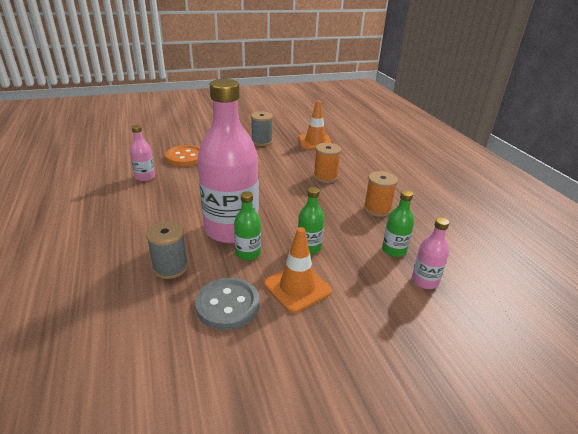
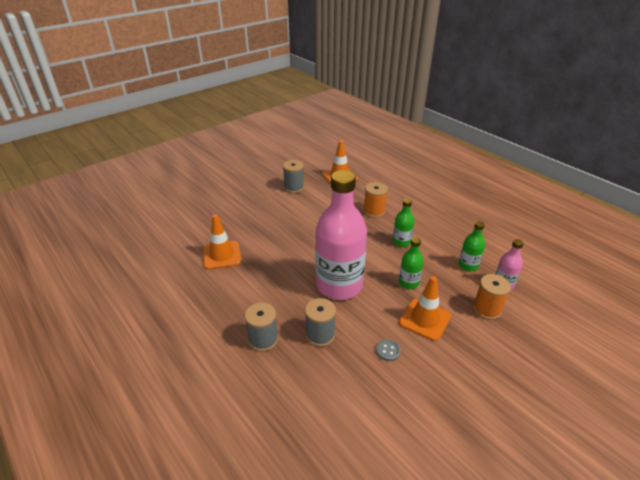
camera: 20 degrees left, 5 degrees up
pink bottle [130,125,155,181] -> orange traffic cone [203,214,241,270]
orange button [165,145,200,167] -> none
grey button [195,278,260,330] -> grey button [376,339,401,361], size x0.48
green bottle [234,191,261,260] -> green bottle moved to [393,198,414,247]
orange spool [364,171,398,217] -> orange spool moved to [473,274,511,320]
none -> grey spool [245,302,278,352]

